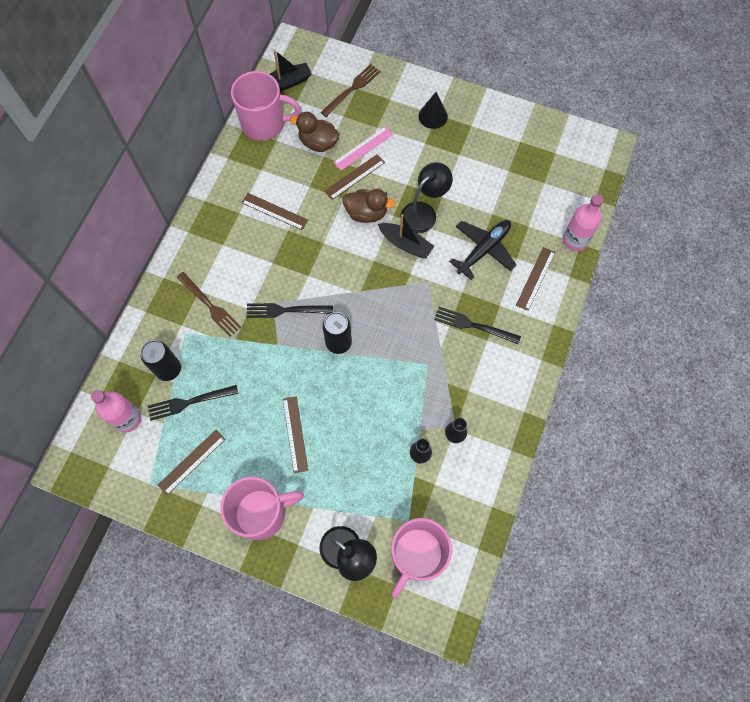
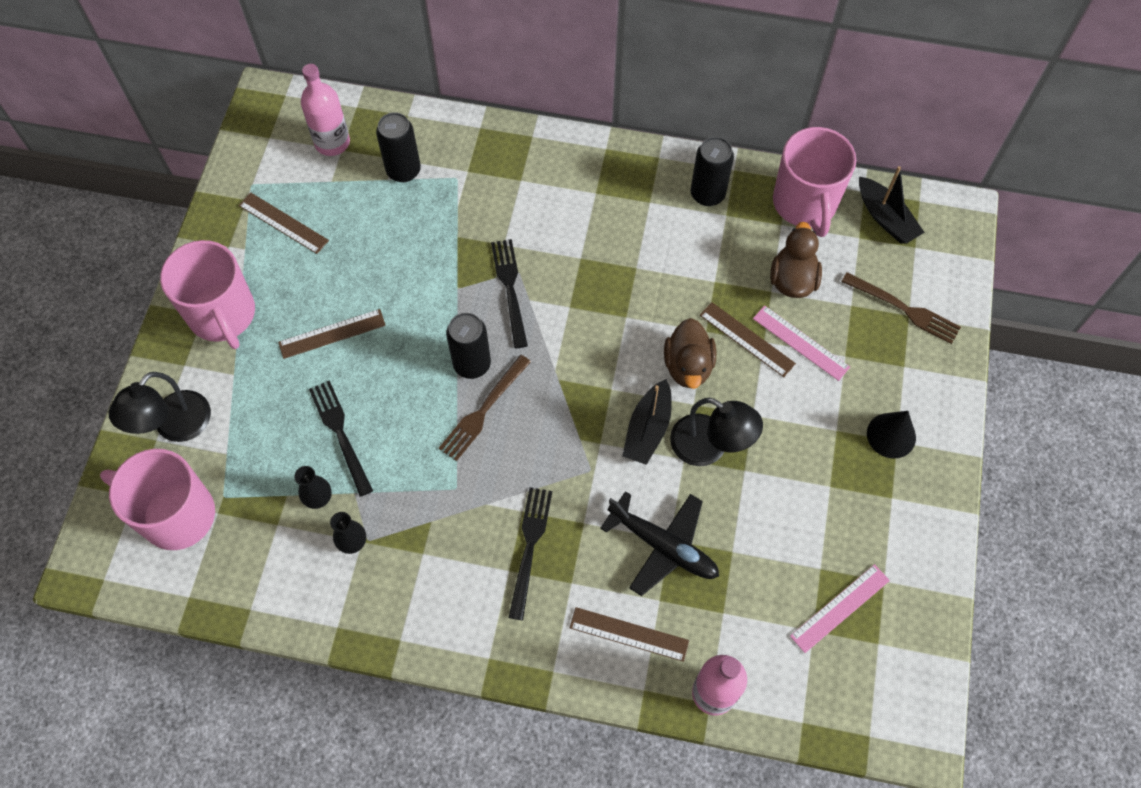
camera: 80 degrees right, 5 degrees down
black fork [148,385,238,421] -> black fork moved to [309,380,373,497]
brown fork [177,272,241,337] -> brown fork moved to [439,355,531,461]
brown ruler [241,193,308,230] -> none
none -> black can [691,137,734,206]
none -> pink ruler [790,564,890,653]

